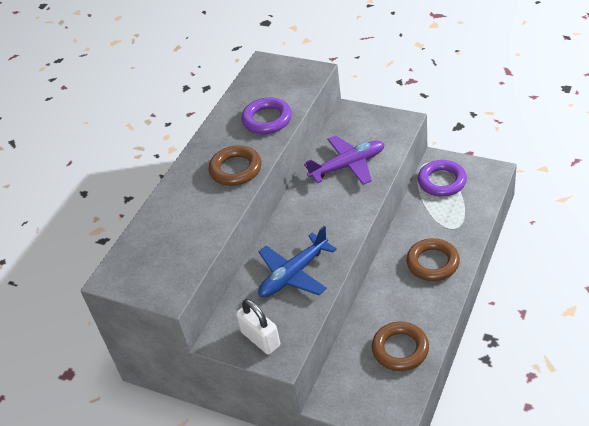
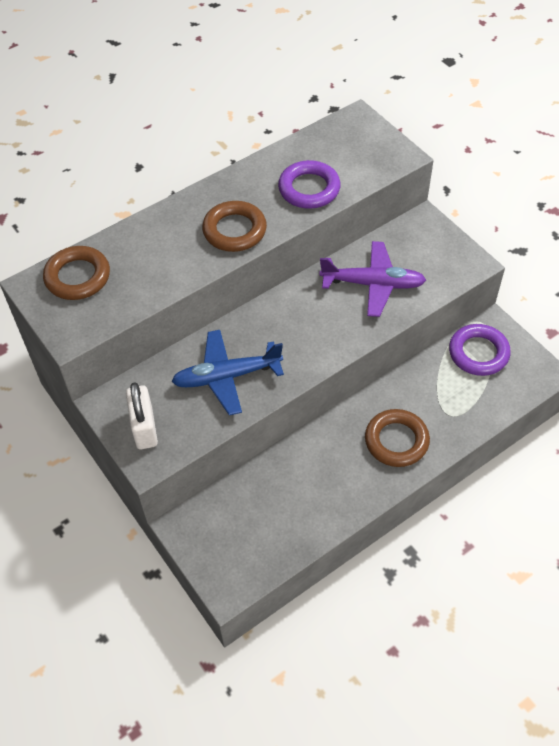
camera: 25 degrees right, 10 degrees up
brown ring [372,322,429,371] -> brown ring moved to [43,246,110,300]

